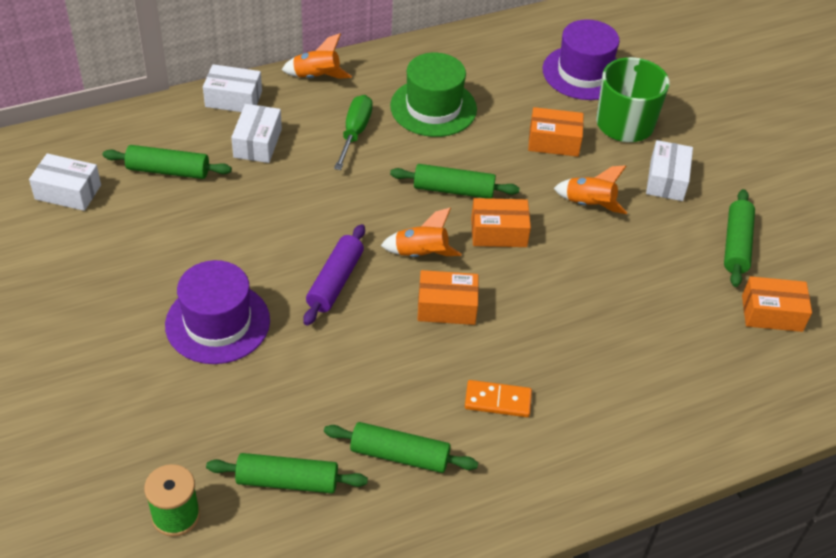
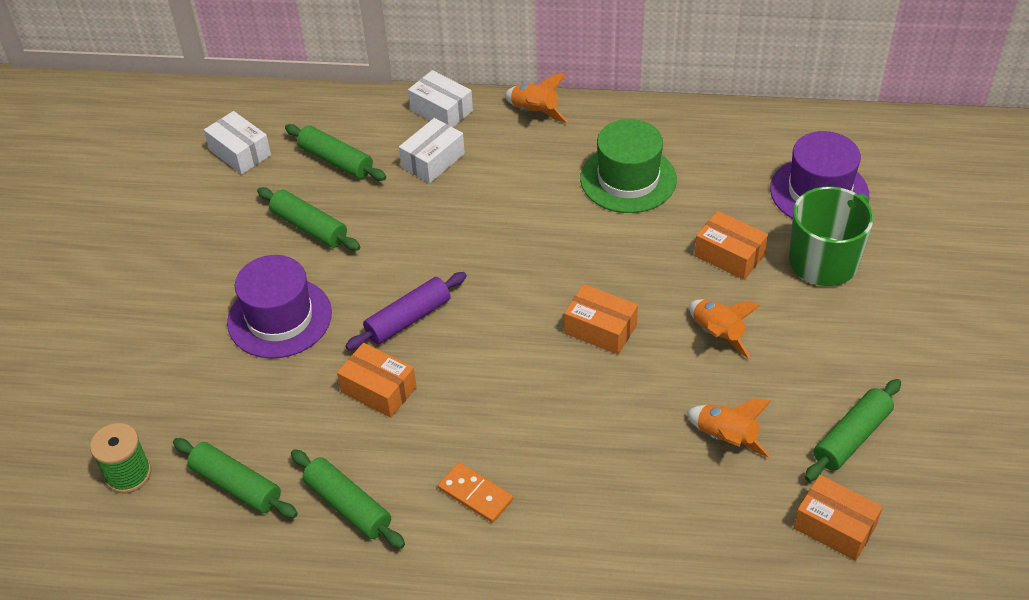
camera: 35 degrees right, 0 degrees up
green screwdriver [334,95,373,170] -> none
orange rocket [381,208,462,257] -> orange rocket moved to [687,398,771,457]
green rolling pin [390,164,520,199] -> green rolling pin moved to [257,187,360,251]
orange box [417,270,479,325] -> orange box moved to [337,343,417,418]
white box [646,140,693,201] -> none

